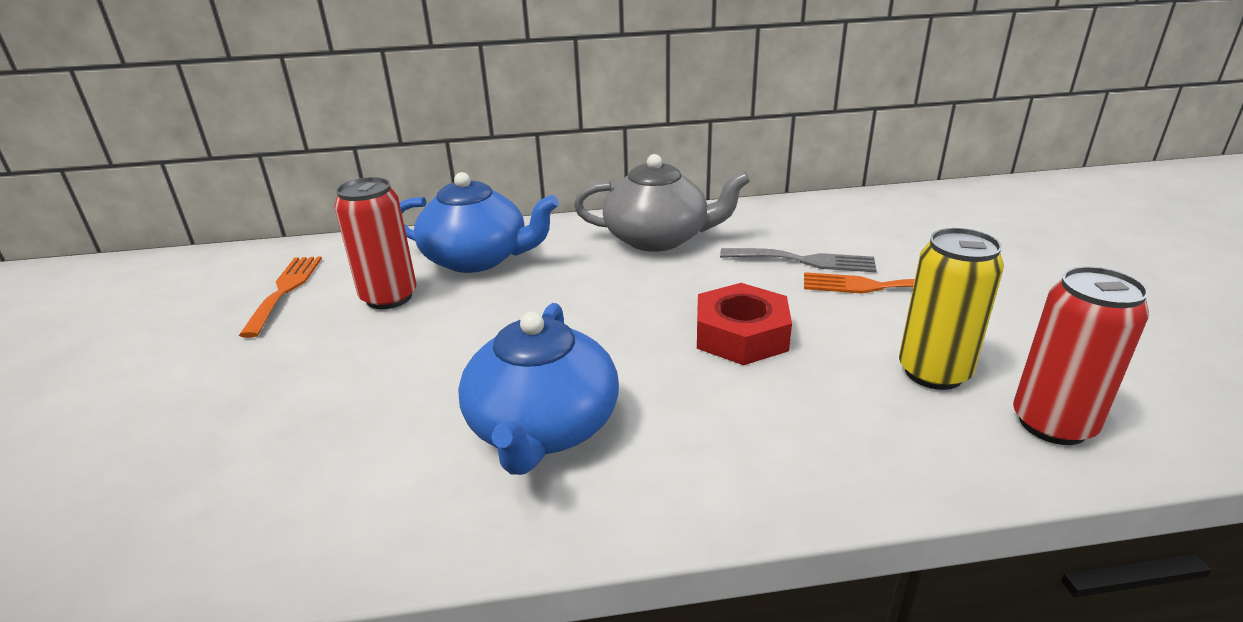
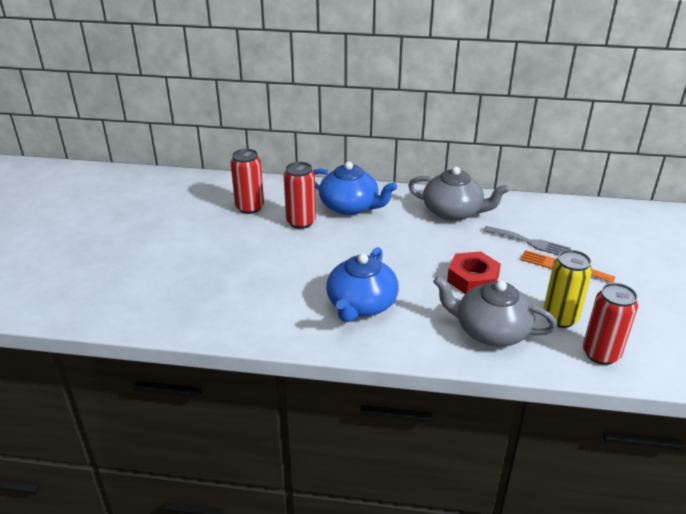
camera: 15 degrees right, 5 degrees up
orange fork [239,256,322,338] -> red can [230,149,264,214]
none -> grey teapot [433,276,557,347]

